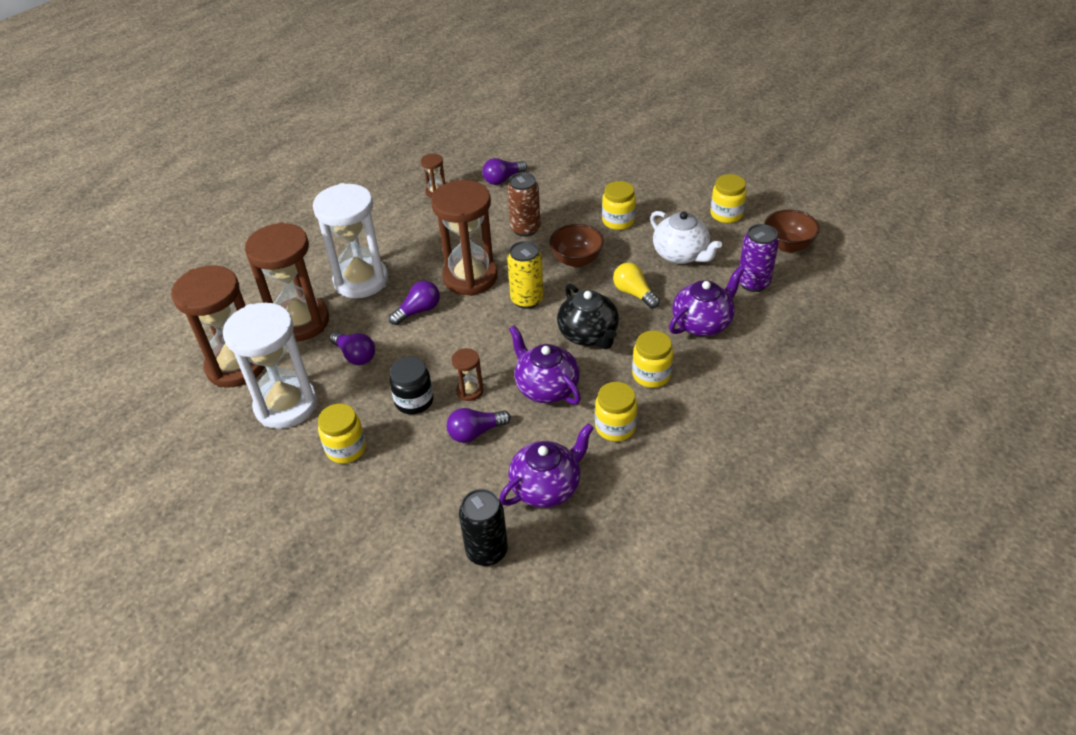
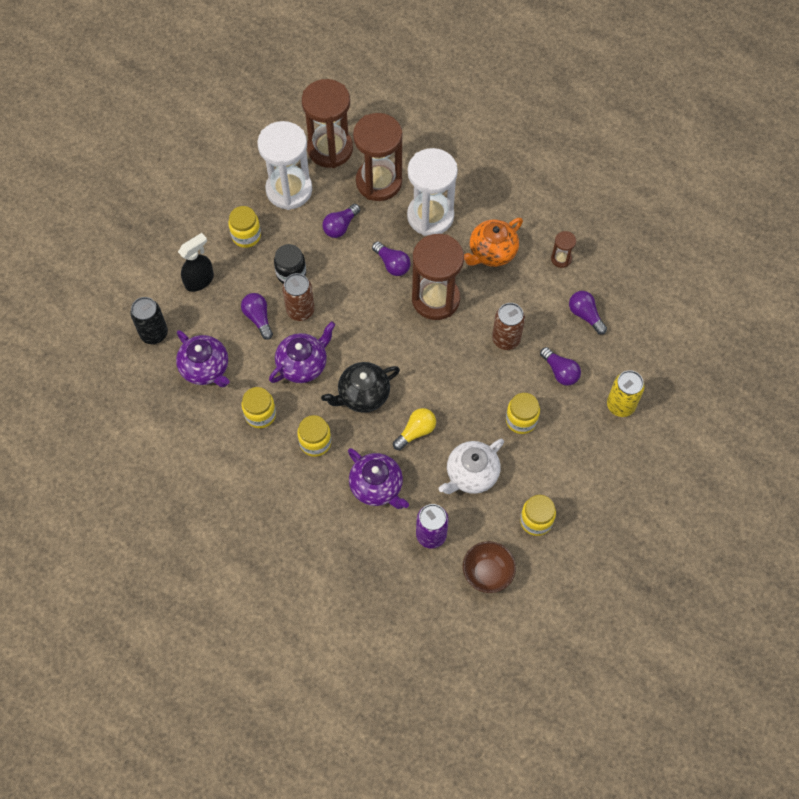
camera: 85 degrees right, 20 degrees up
brown hourglass [451,348,483,401] -> brown can [282,273,315,321]
yellow can [507,241,544,309] -> yellow can moved to [607,370,644,417]
brown bowl [549,224,604,267] -> none
none -> black spray bottle [178,233,214,292]
none -> orange teapot [464,218,523,267]
none -> purple light bulb [540,347,581,386]

